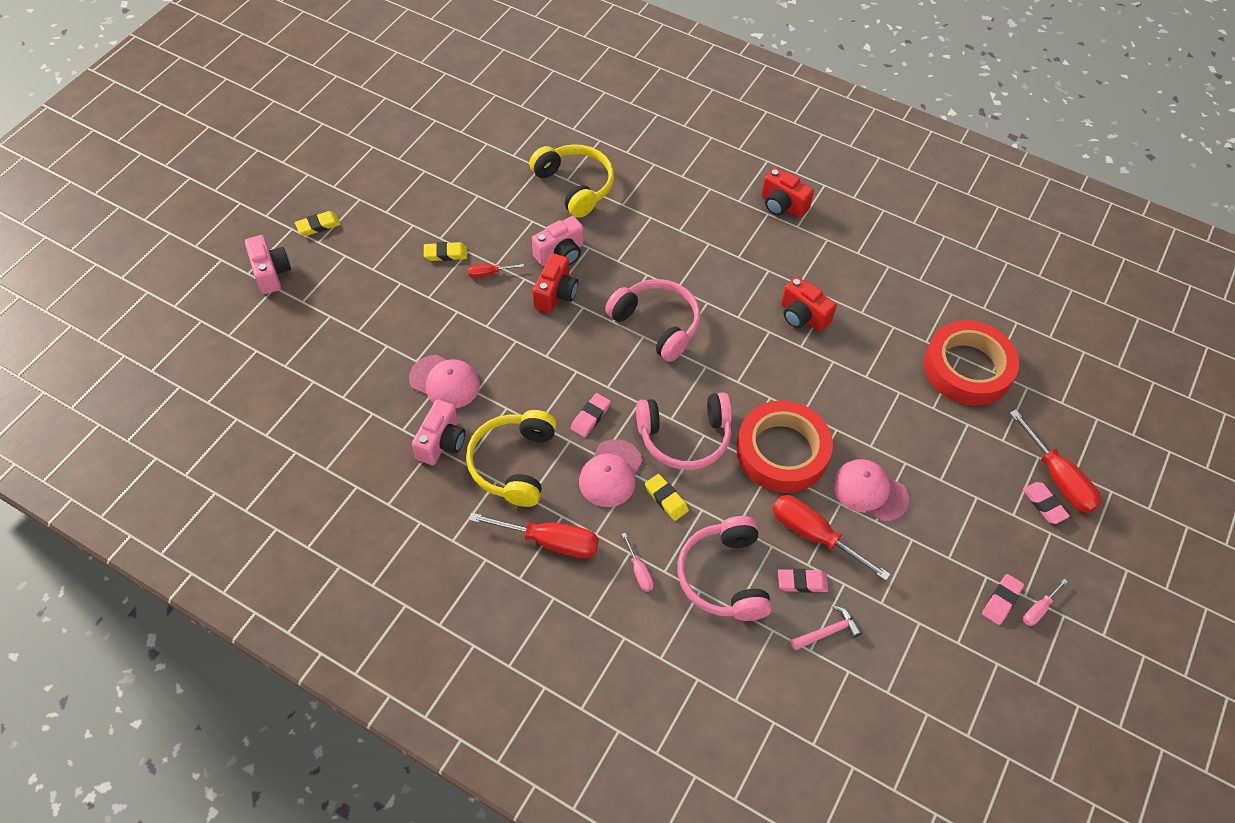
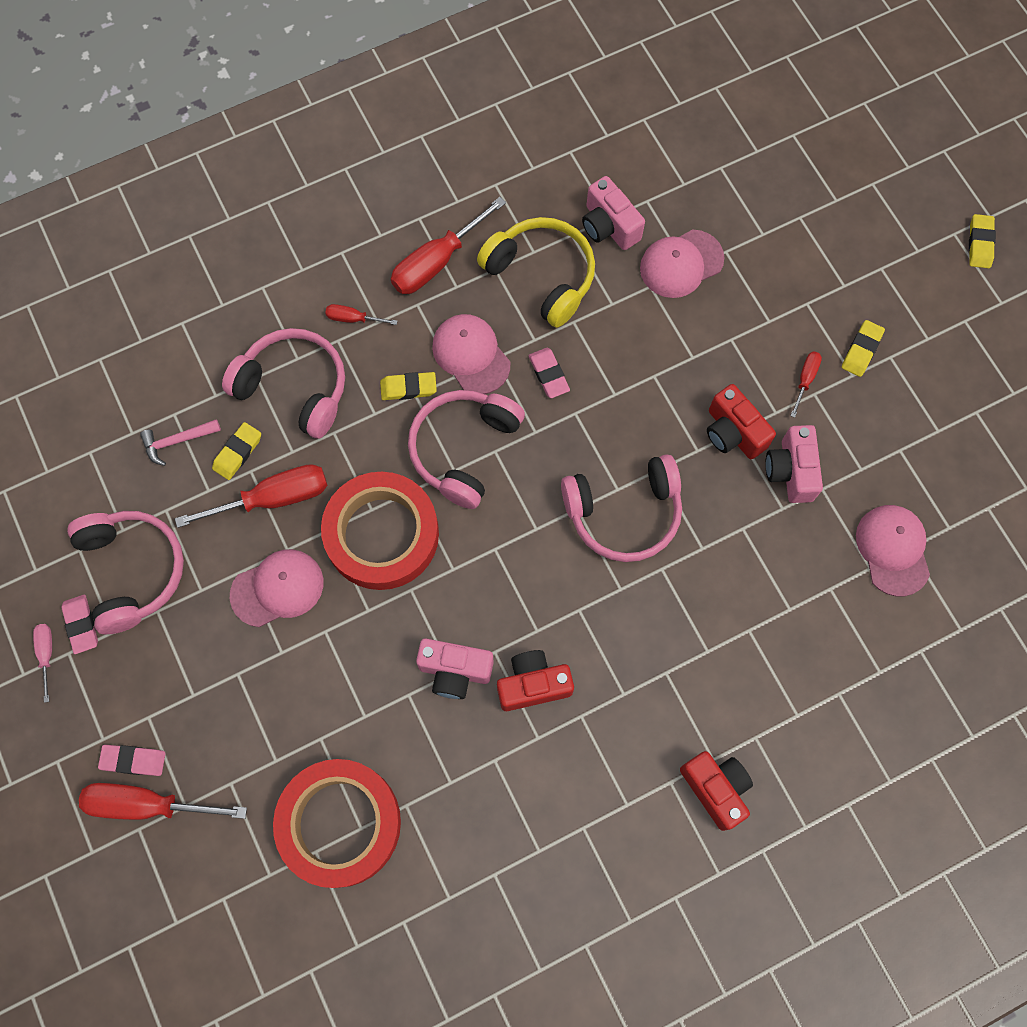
camera: 125 degrees right, 15 degrees up
pink camera [245,235,291,294] -> pink camera moved to [416,638,494,699]
yellow headphones [529,144,614,218] -> pink cap [856,505,930,596]
pink screwdriver [622,533,654,592] -> red screwdriver [325,304,397,325]
red camera [761,168,814,218] -> red camera turned 75 degrees clockwise [680,751,753,831]
pink eraser [778,569,828,593] -> yellow eraser [212,422,261,480]
pink hammer [791,605,862,650] -> pink hammer turned 60 degrees clockwise [140,419,221,466]
none -> pink headphones [67,511,184,634]

